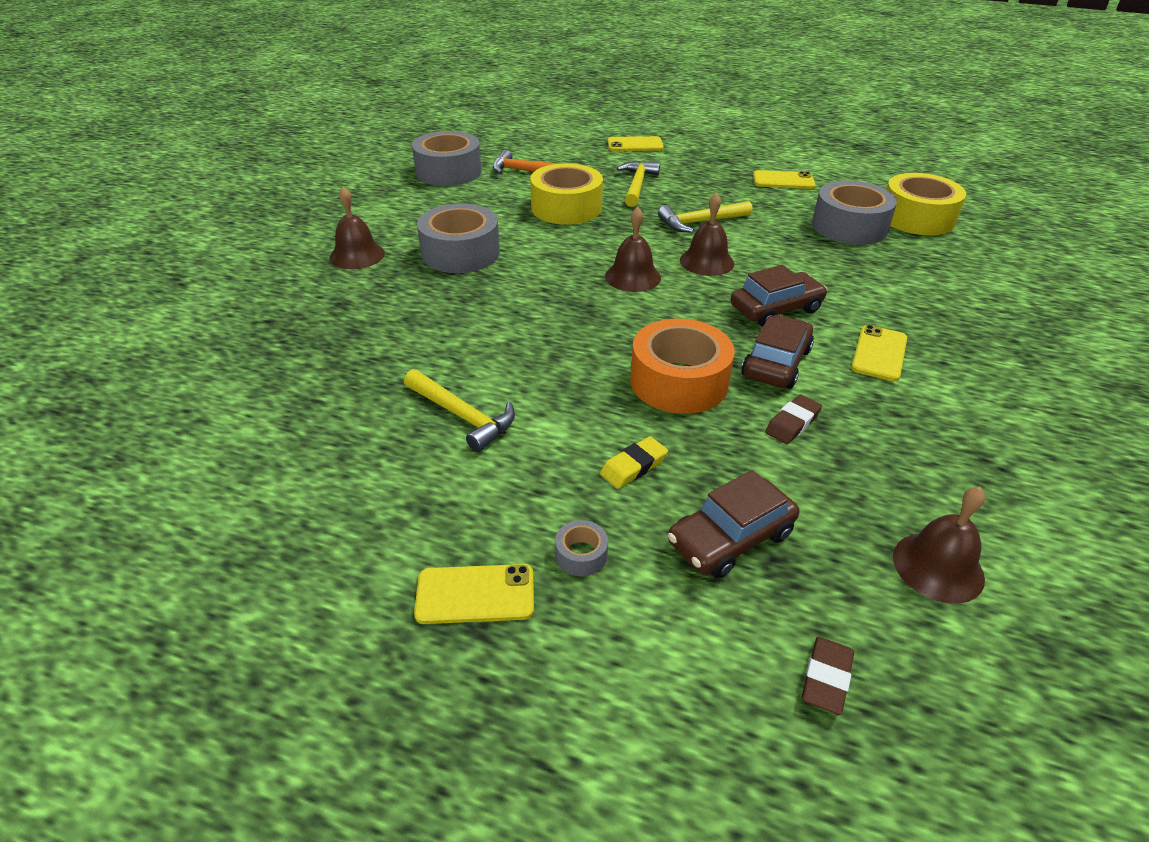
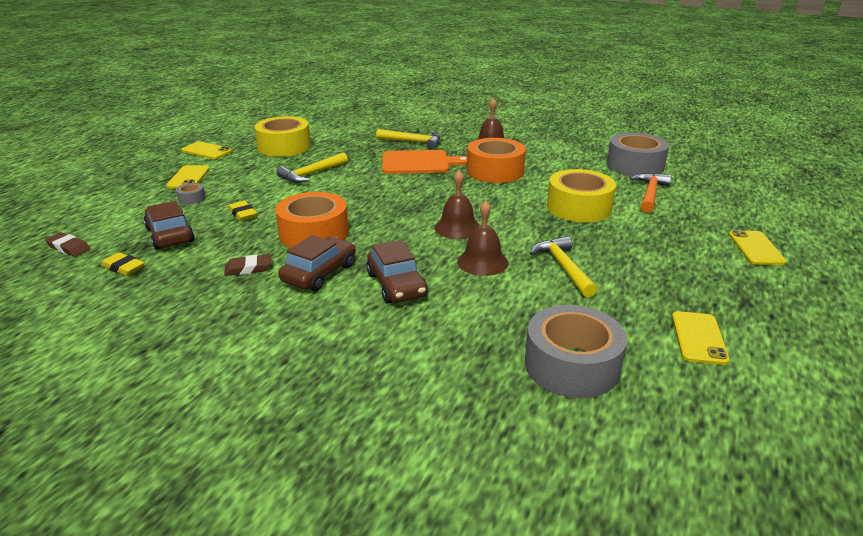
camera: 95 degrees right, 10 degrees down
grey tape [417,203,500,273] -> orange tape [467,138,526,183]
yellow hammer [617,161,660,207] -> yellow hammer moved to [376,129,440,149]
brown car [741,315,814,389] -> brown car turned 90 degrees counterclockwise [278,235,356,291]
brown eraser [765,394,822,444] -> brown eraser turned 60 degrees counterclockwise [224,254,271,276]
yellow phone [851,325,907,381] -> yellow phone moved to [182,141,232,159]
yellow tape [886,173,966,235] -> yellow tape moved to [255,116,311,157]
brown bell [893,487,985,604] -> none
none -> yellow eraser [101,252,145,276]
none -> orange cutting board [382,150,467,174]

